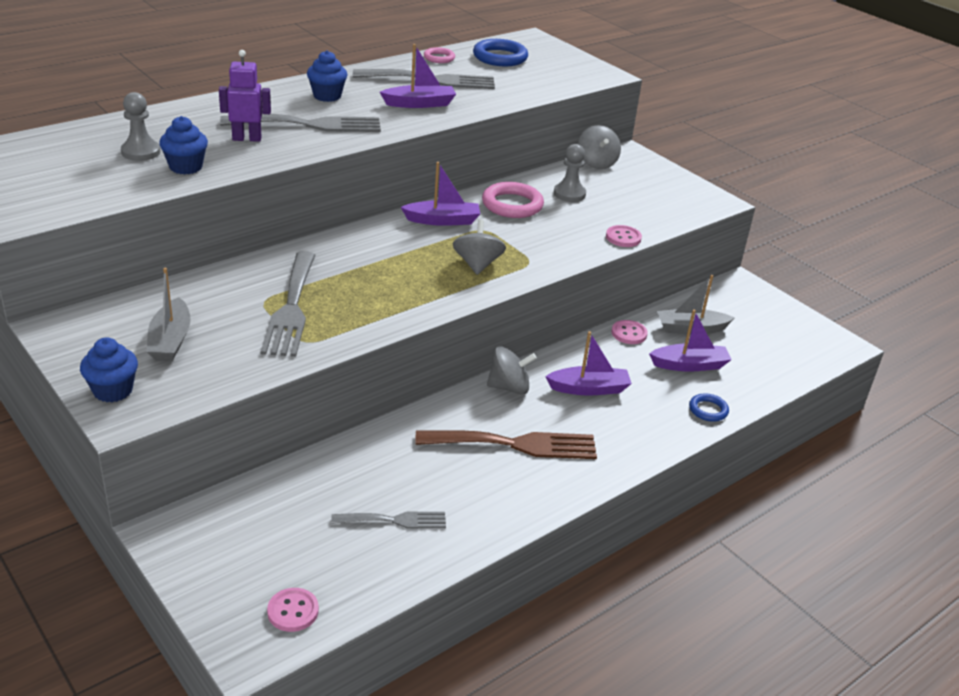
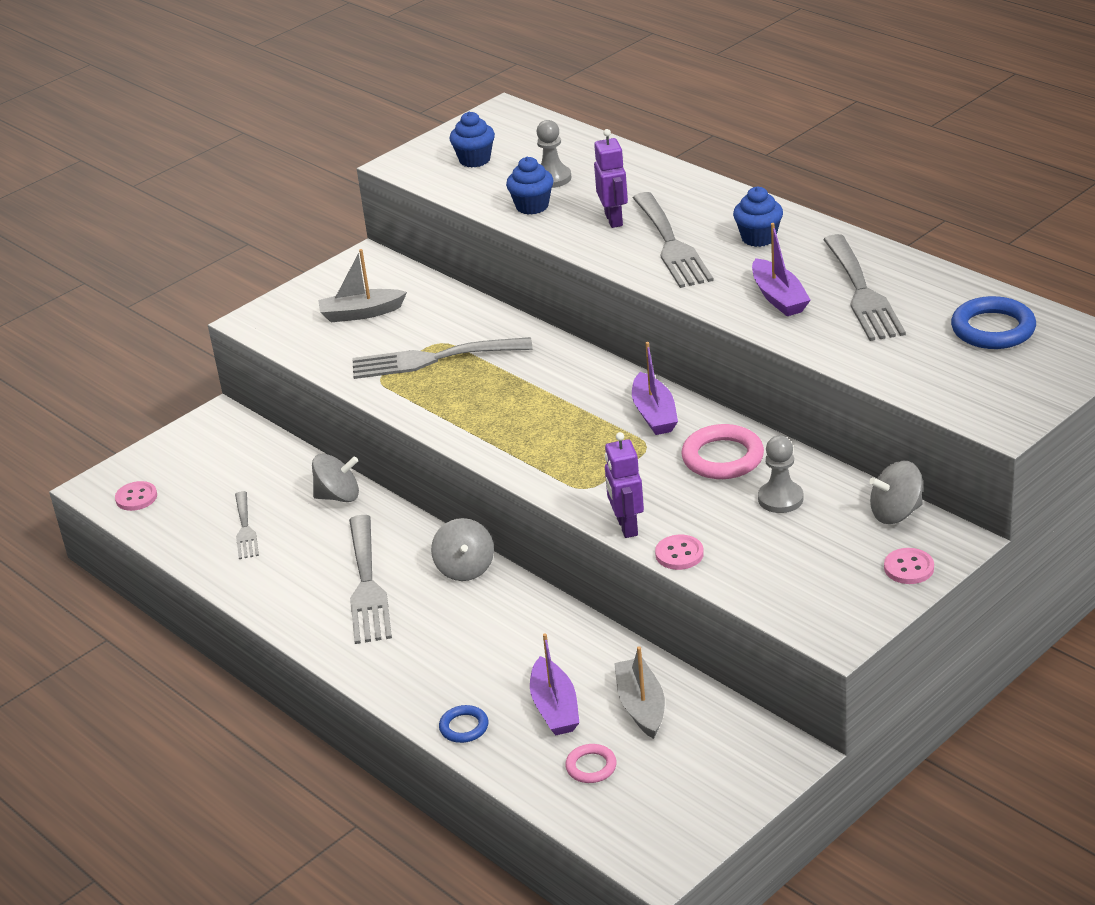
camera: 90 degrees right, 0 degrees up
blue cupcake [80,337,138,402] -> blue cupcake moved to [449,112,495,168]
brown fork [416,430,597,459] -> grey fork [349,515,392,644]
pink ring [424,47,455,63] -> pink ring moved to [565,744,617,783]
grey spinning top [453,220,506,275] -> grey spinning top moved to [312,454,359,502]
purple boat [545,331,632,396] -> none
pink button [611,320,648,344] -> pink button moved to [884,548,934,584]
none -> purple robot [605,432,644,538]

